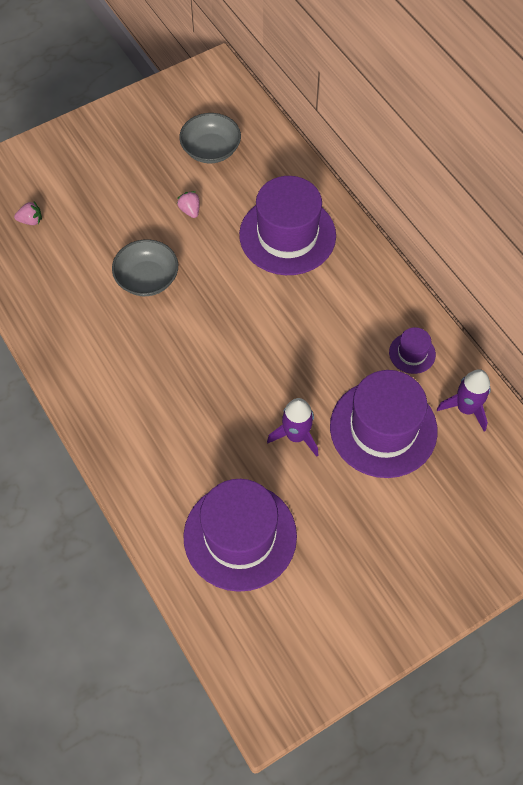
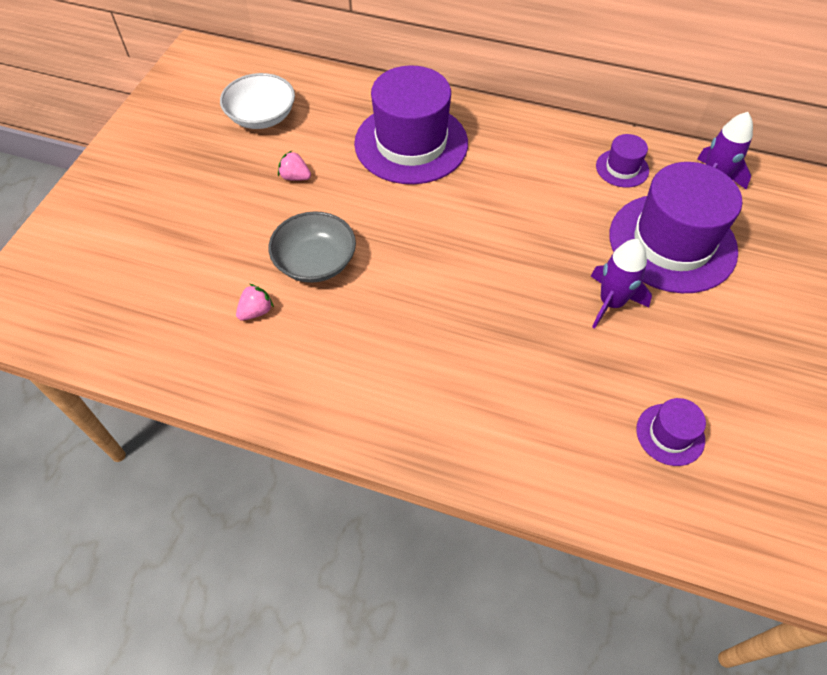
camera: 40 degrees left, 5 degrees down
pink strawberry [14,202,42,225] -> pink strawberry moved to [236,284,274,321]
grey bowl [179,113,241,163] -> white bowl [220,73,295,129]
purple hat [183,479,297,592] -> purple hat [636,398,706,466], size x0.45

